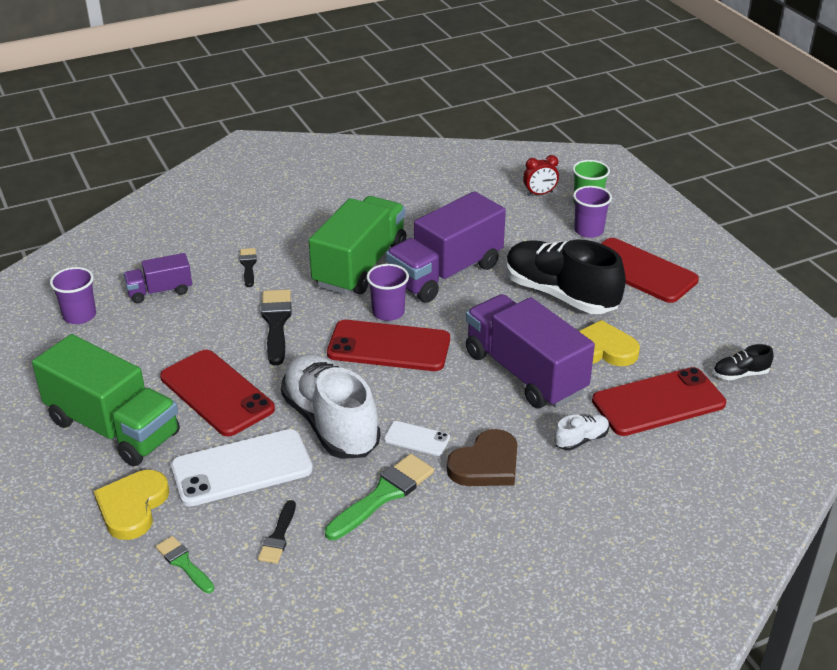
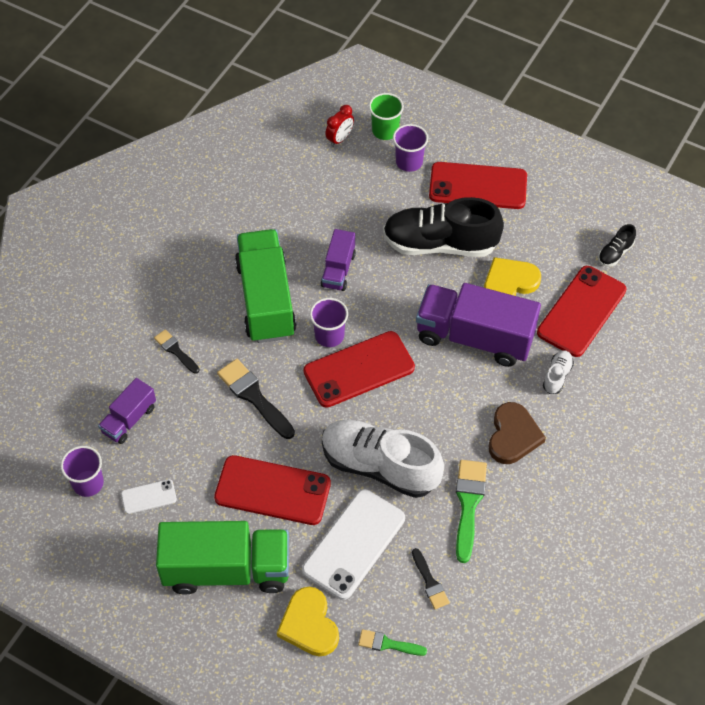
camera: 35 degrees left, 20 degrees up
white phone [384,421,450,456] -> white phone moved to [121,479,177,514]
purple truck [386,191,506,303] -> purple truck [321,229,356,291], size x0.51

